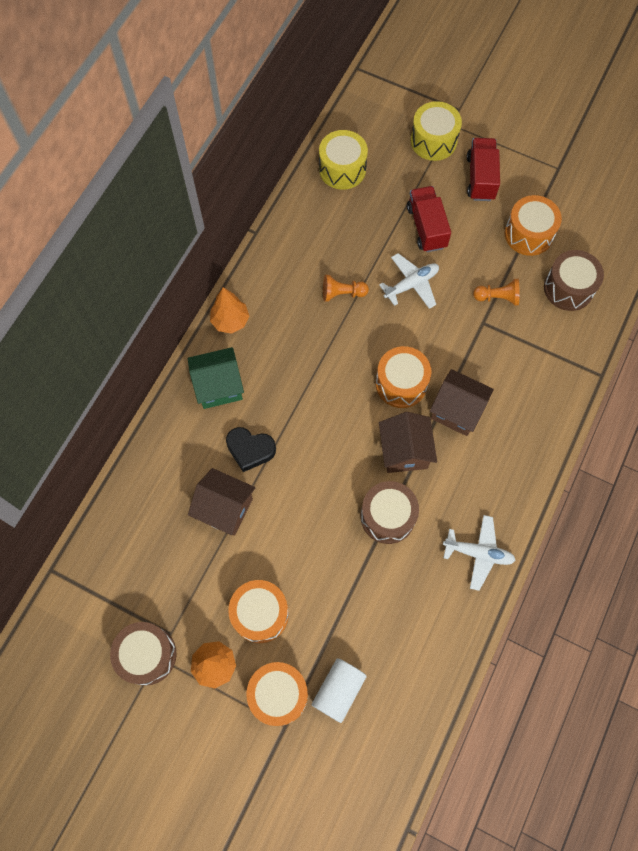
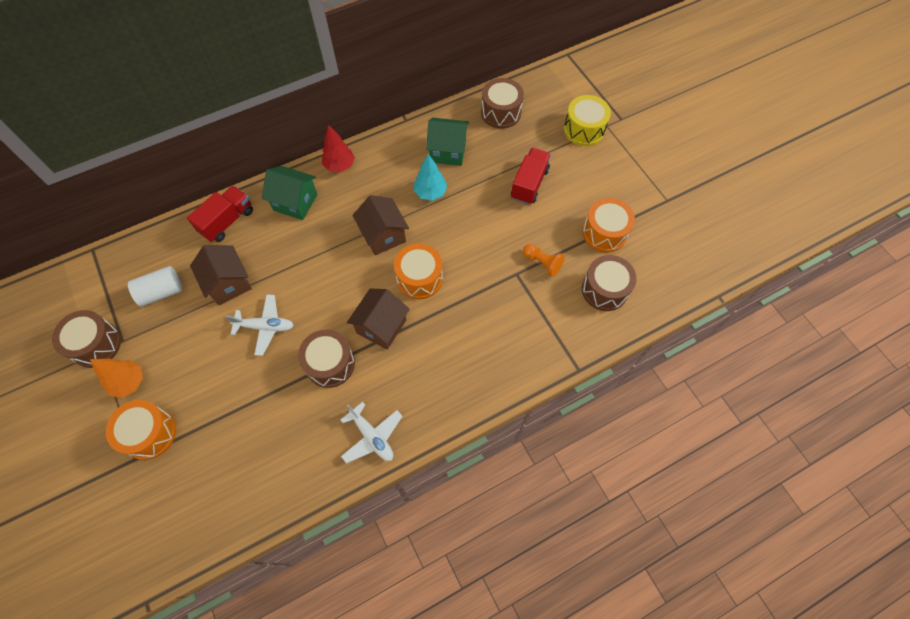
camera: 35 degrees right, 5 degrees down
orange tree [210,287,249,334] -> red tree [322,125,355,172]
black heart [226,427,276,472] -> none
orange drum [228,580,289,643] -> none
white cylinder [312,658,367,723] -> white cylinder moved to [128,266,183,307]
yellow drum [319,130,368,190] -> brown drum [481,78,524,129]
orange pawn [323,275,369,302] -> turquoise tree [414,154,447,201]
white plane [379,253,439,309] -> white plane moved to [226,294,294,356]
brown house [430,369,494,436] -> brown house moved to [353,195,409,255]
red truck [467,138,500,201] -> red truck moved to [187,185,253,242]
none -> green house [426,118,469,166]

